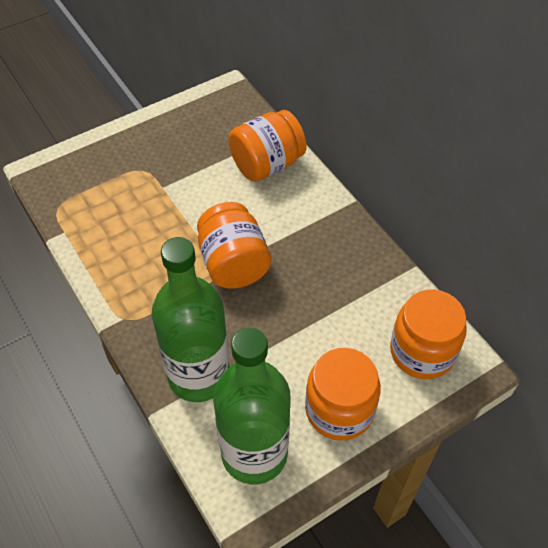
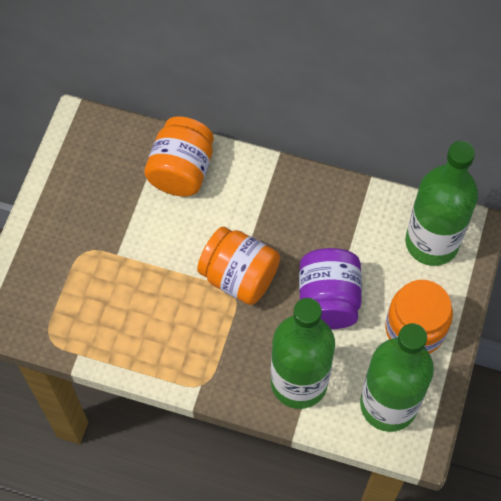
camera: 40 degrees left, 10 degrees up
orange jar [390,289,467,379] -> green bottle [405,141,478,266]
none -> purple jar [299,248,362,329]

